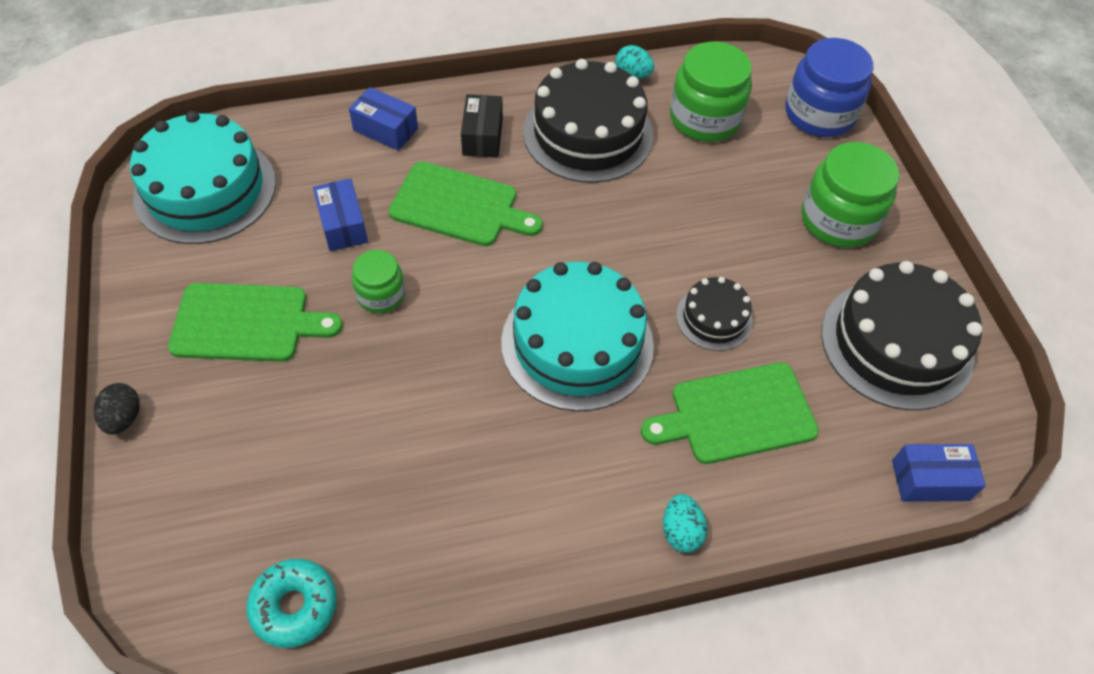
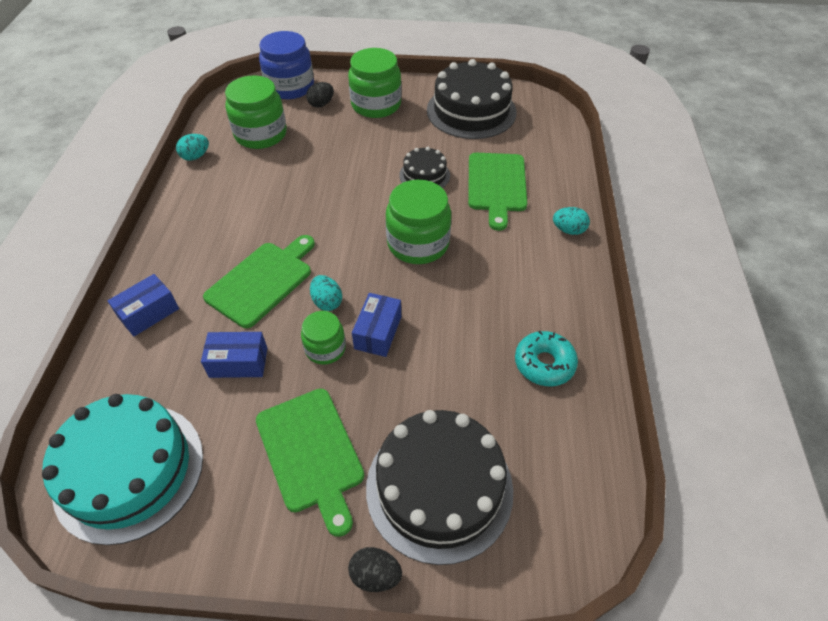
camera: 70 degrees left, 5 degrees down
green cutting board [168,283,343,362] -> green cutting board turned 135 degrees clockwise [256,389,364,537]
turquoise donut [246,559,337,648] -> turquoise donut moved to [515,331,578,386]
black box [461,94,503,158] -> none
turquoise cake [501,262,654,411] -> green jar [386,180,451,264]
black cake [523,59,653,183] -> black cake moved to [366,410,513,565]
blue box [892,444,986,502] -> blue box moved to [352,293,401,357]
none -> black egg [306,82,334,107]
none -> turquoise egg [310,275,342,311]

